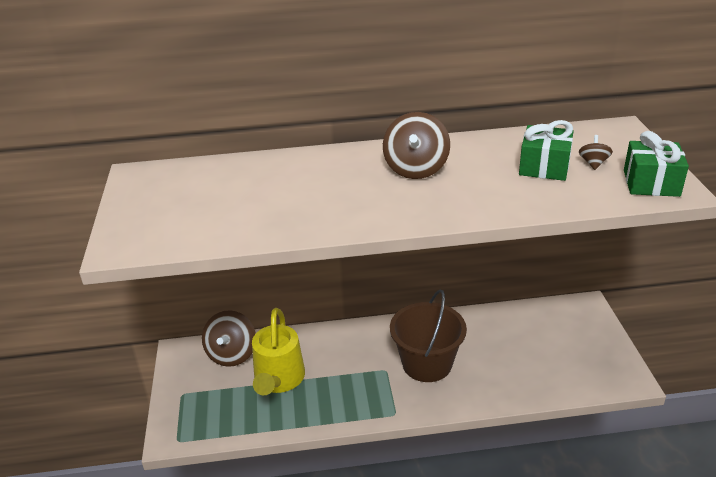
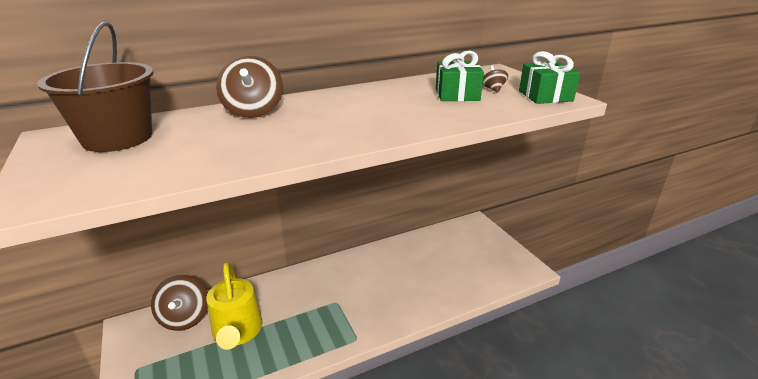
camera: 20 degrees left, 5 degrees down
brown spinning top [383,112,450,179] -> brown spinning top moved to [216,56,283,118]
brown bucket [390,289,467,382] -> brown bucket moved to [37,21,154,152]

